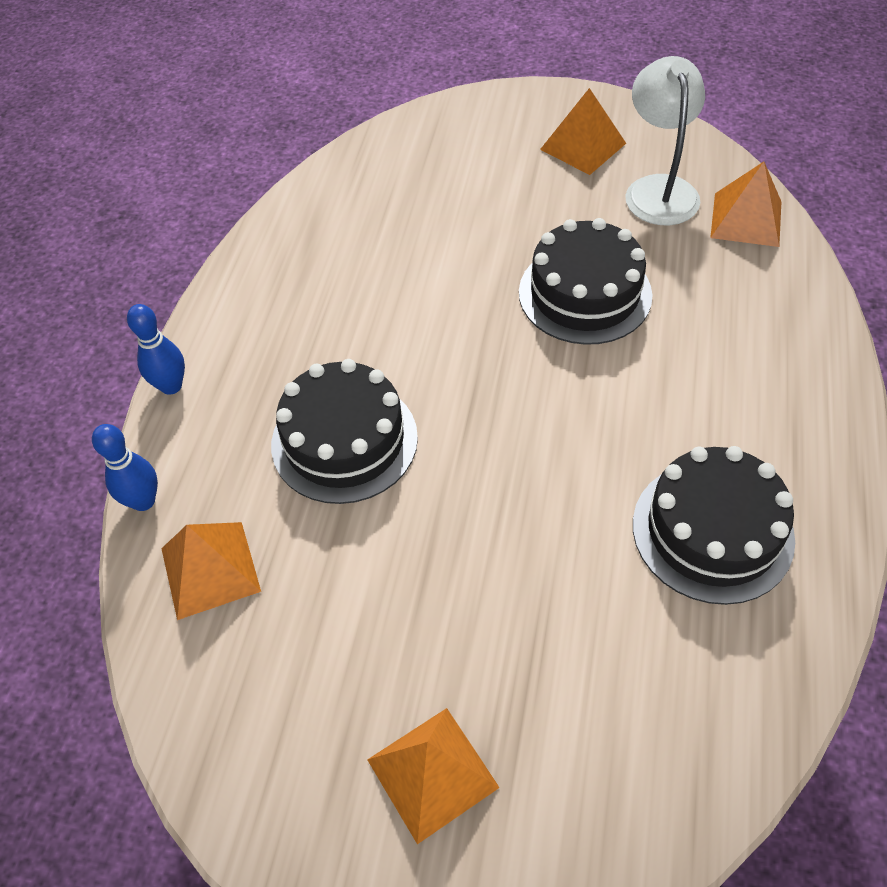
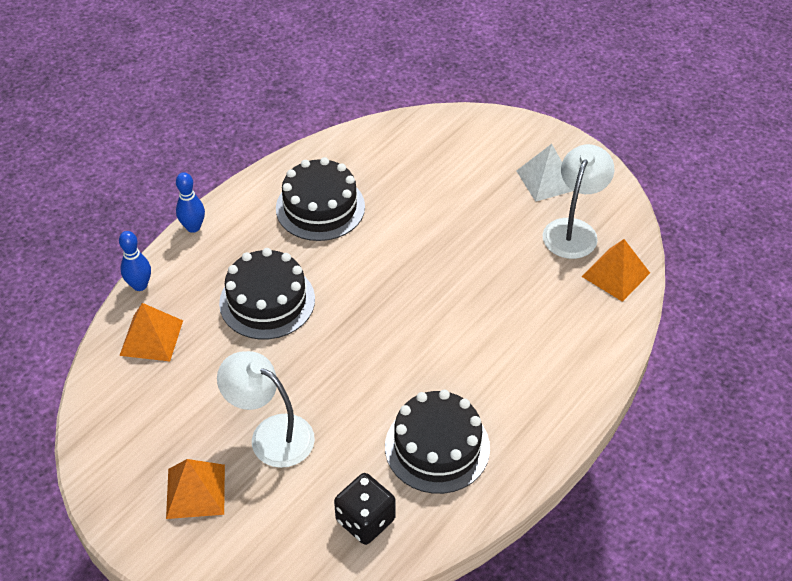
camera: 25 degrees right, 5 degrees down
black cake [519,218,652,345] -> black cake moved to [276,157,365,241]
orange pyramid [540,88,626,175] -> white pyramid [516,144,573,202]
none -> white lamp [217,351,315,468]
none -> black dice [334,473,396,545]

